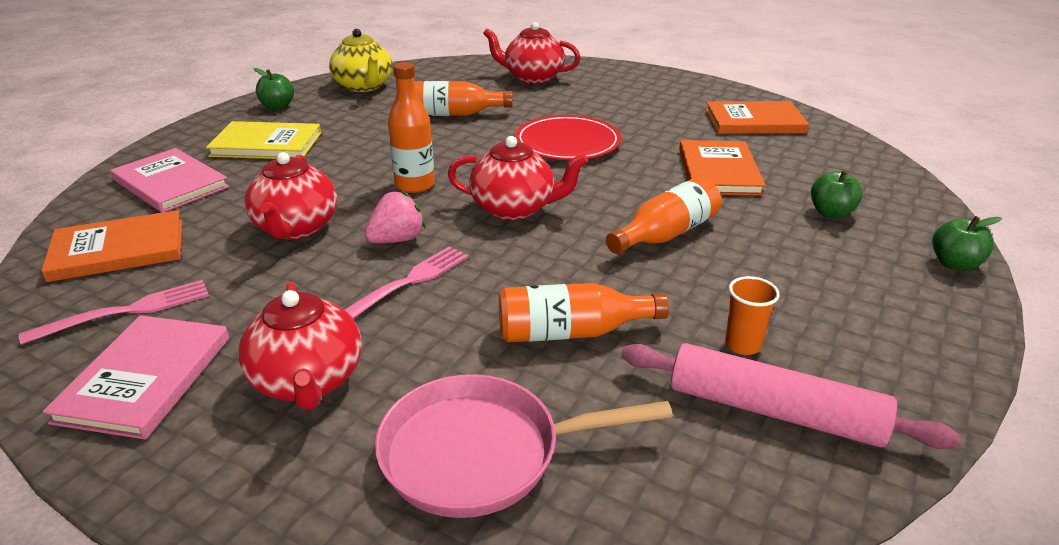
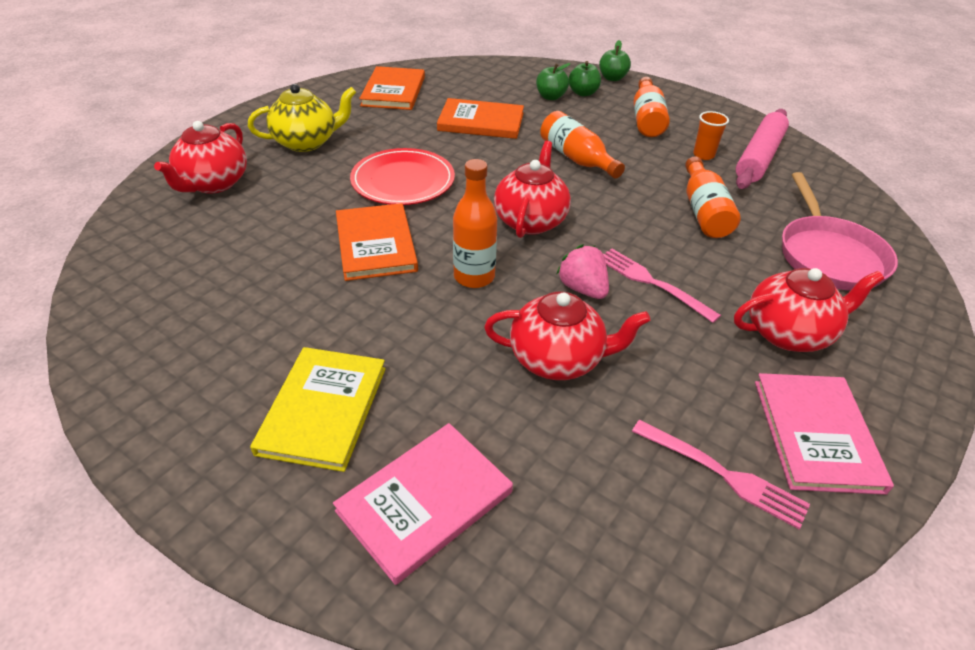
camera: 85 degrees left, 10 degrees up
pink fork [19,280,209,345] -> pink fork turned 150 degrees clockwise [632,420,810,530]
orange book [41,210,182,282] -> orange book moved to [336,203,418,281]
pink book [42,315,229,439] -> pink book turned 75 degrees clockwise [755,373,894,495]
green apple [254,68,294,110] -> green apple moved to [569,61,601,96]
yellow teapot [329,29,392,92] -> yellow teapot moved to [248,84,356,152]
orange bottle [414,81,512,116] -> orange bottle moved to [634,77,670,137]

